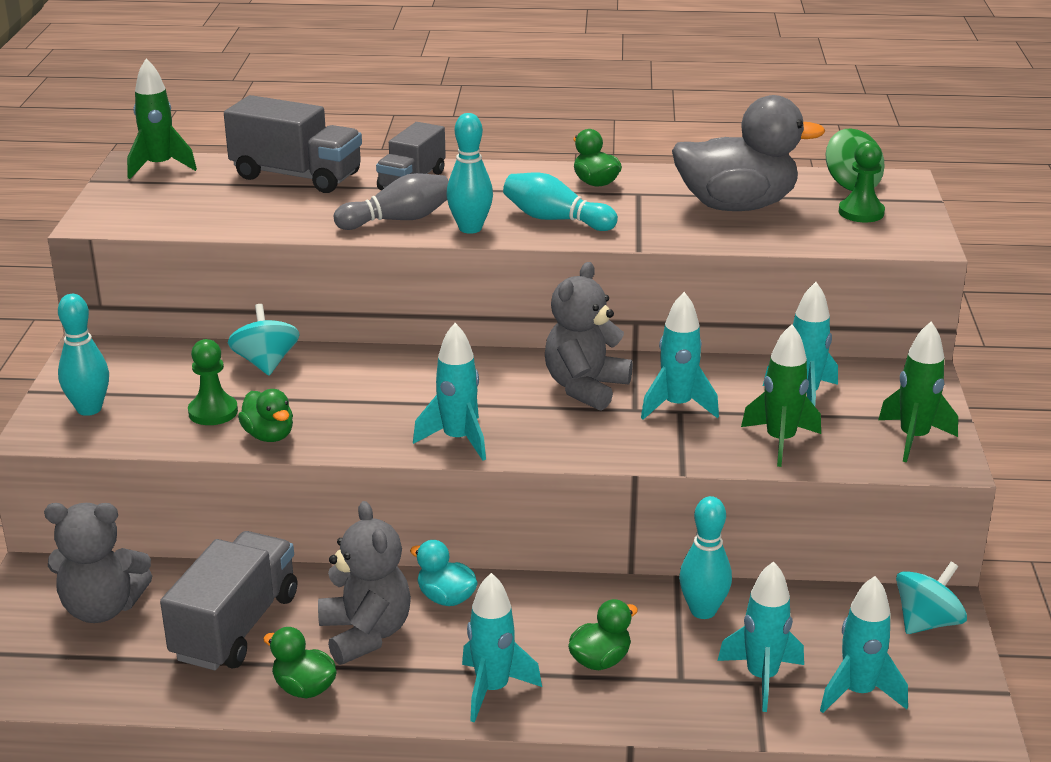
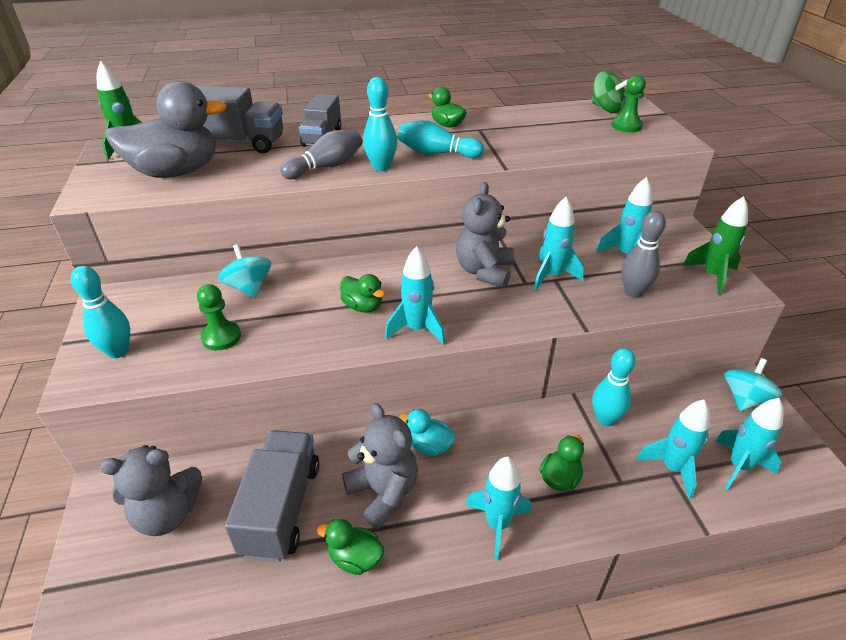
camera: 15 degrees left, 10 degrees up
green duck [238,389,293,442] -> green duck moved to [340,274,385,313]
grey duck [672,95,825,211] -> grey duck moved to [105,81,227,178]
green rocket [741,324,821,467] -> grey bowling pin [621,211,666,298]

